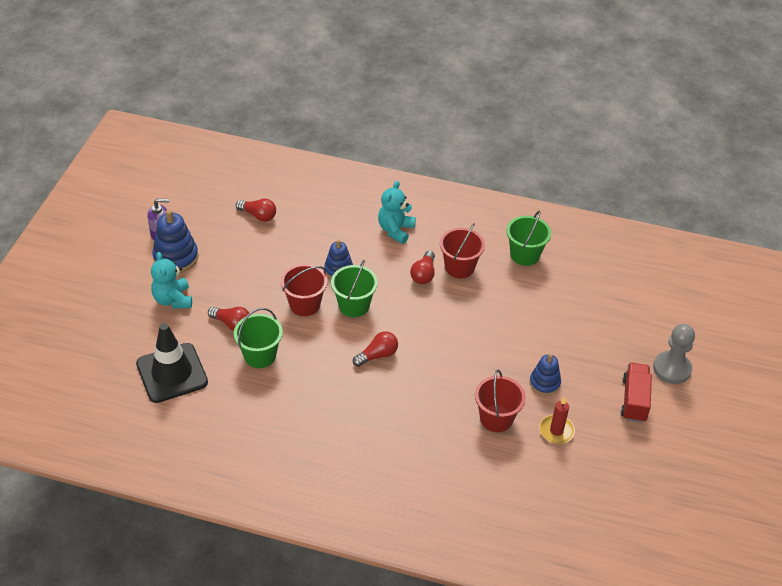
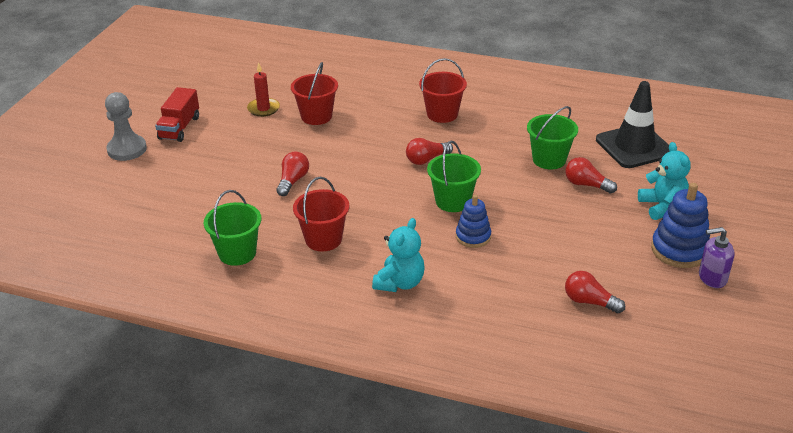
camera: 175 degrees left, 10 degrees down
red bucket [281,264,328,316] -> red bucket moved to [419,58,467,123]
red light bulb [410,251,435,284] -> red light bulb moved to [277,152,309,196]
blue stacking toy [529,354,561,396] -> none

